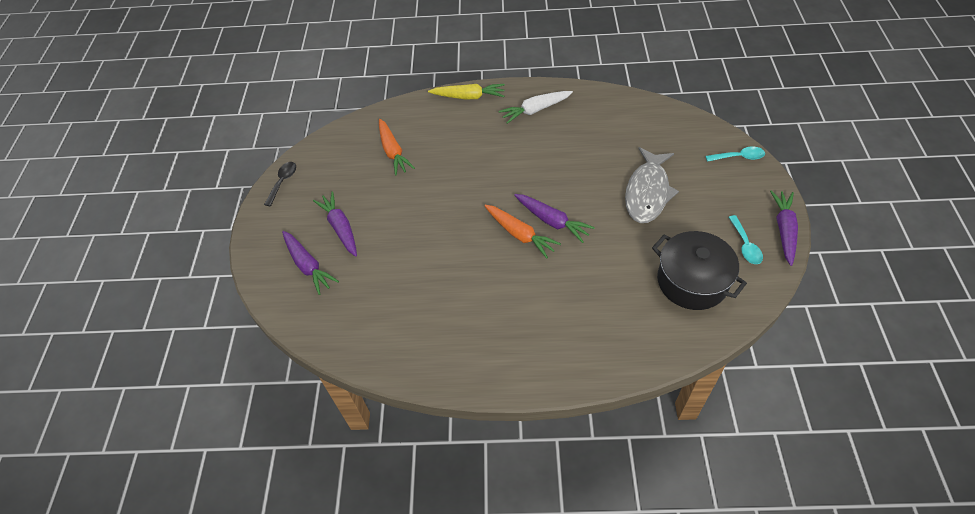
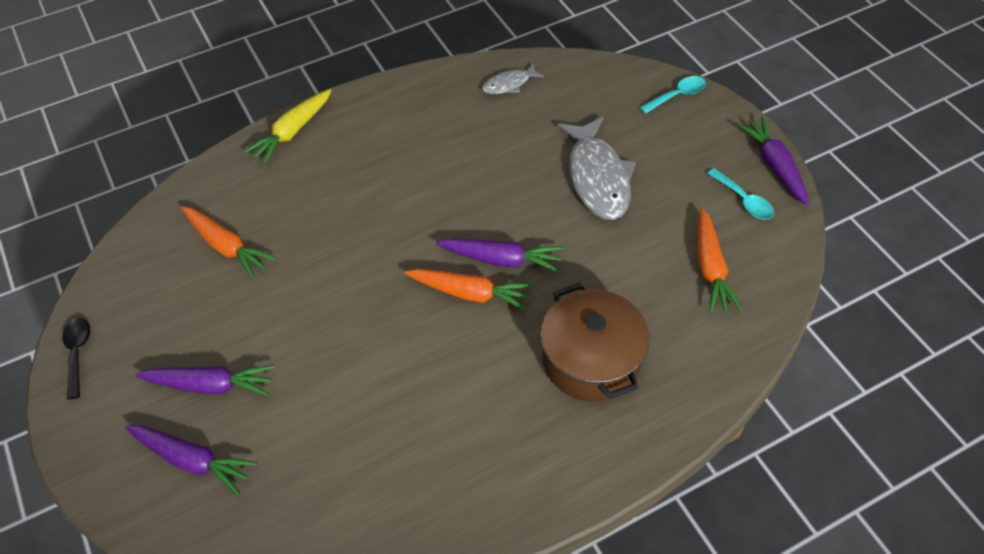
camera: 30 degrees left, 0 degrees up
purple carrot [313,192,357,257] -> purple carrot turned 150 degrees clockwise [135,365,275,396]
yellow carrot [428,84,505,99] -> yellow carrot turned 150 degrees clockwise [244,89,332,164]
white carrot [499,91,573,124] -> none
black pot [652,231,747,310] -> orange carrot [698,208,743,314]
none -> grey fish [482,63,545,94]
none -> brown pot [540,283,649,402]

